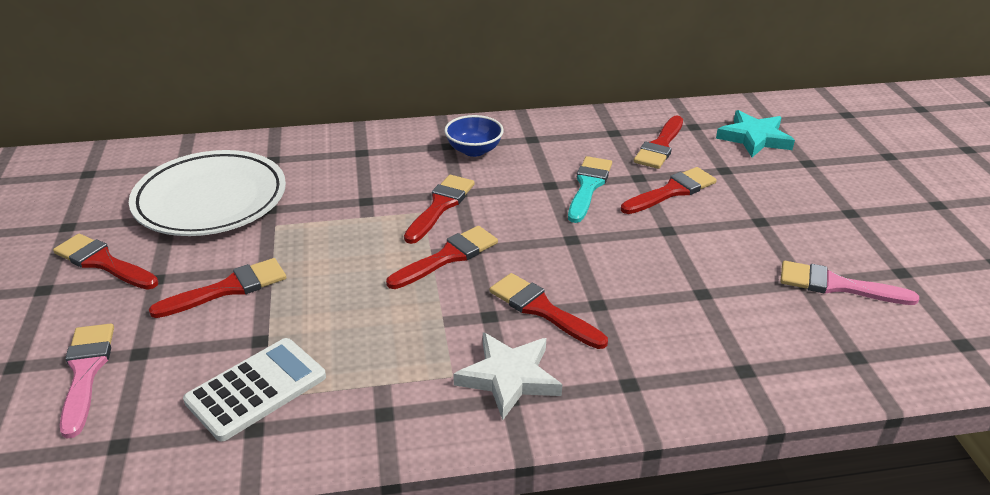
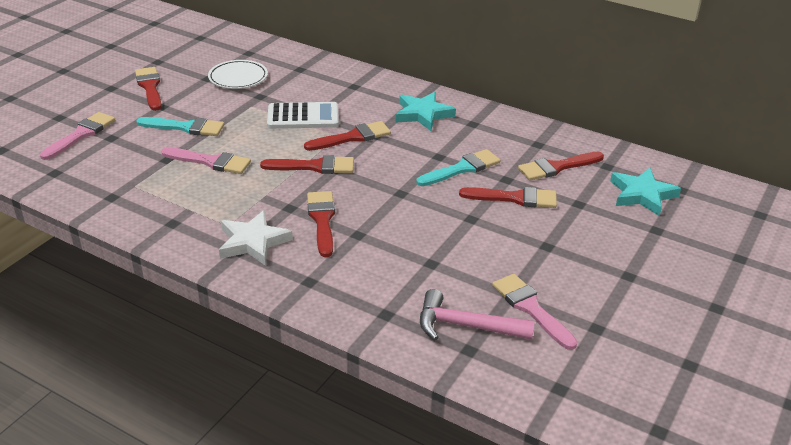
camera: 40 degrees right, 0 degrees up
white plate [129,150,286,236] -> white plate [208,60,268,89], size x0.57
red brush [149,258,286,318] -> turquoise brush [136,117,224,136]
white calculator [183,338,326,442] -> white calculator moved to [267,102,339,129]
blue bowl [444,115,504,157] -> turquoise star [395,92,456,131]
none -> pink brush [161,147,251,174]
none -> pink hammer [420,289,535,340]

